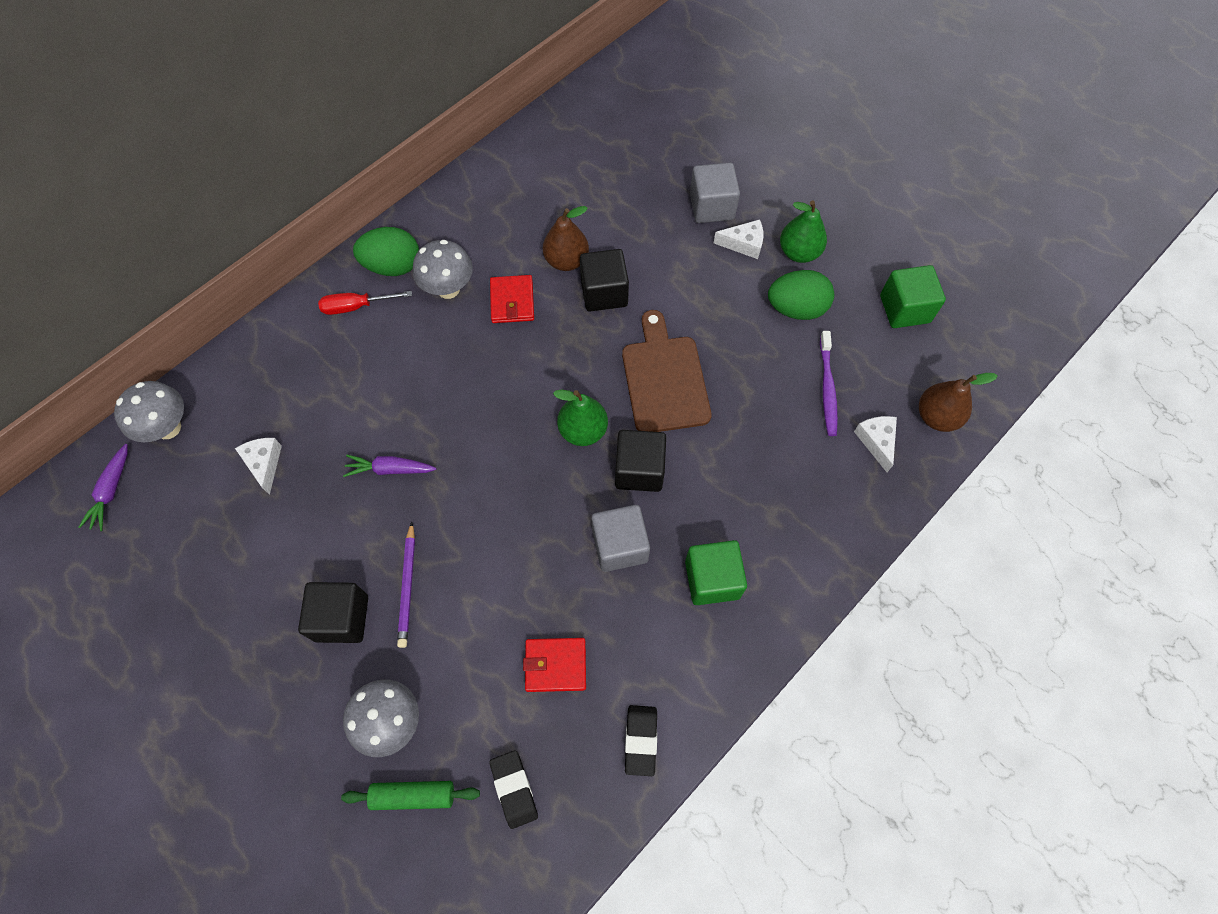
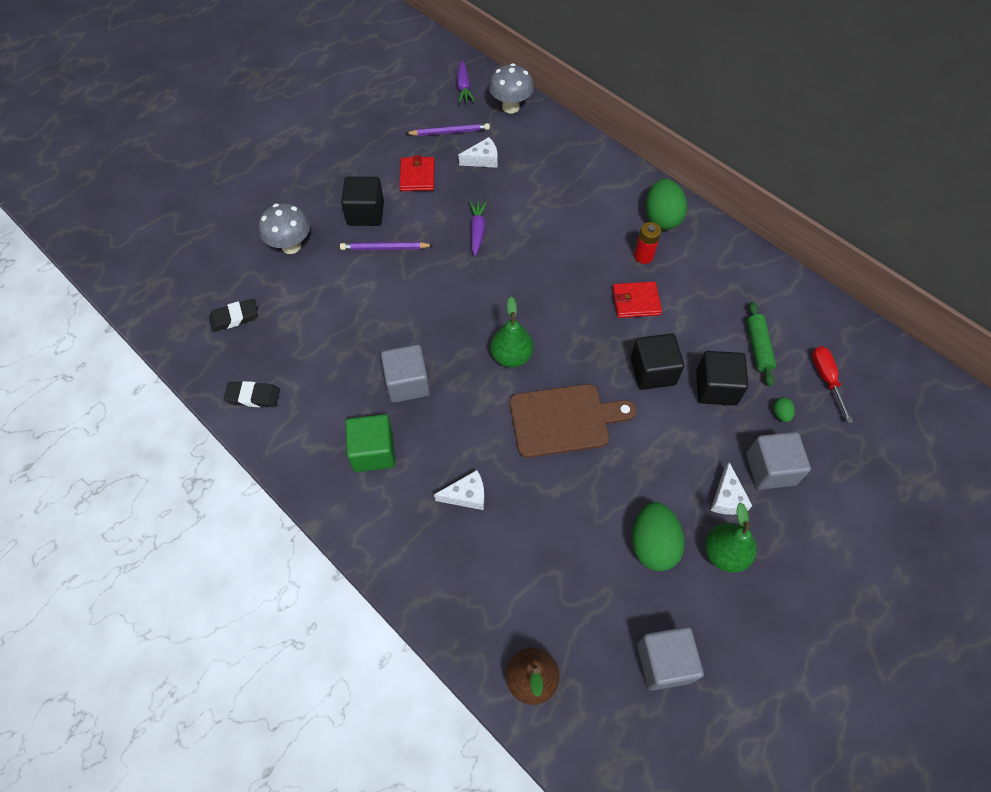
camera: 90 degrees right, 5 degrees down
purple carrot [78,444,128,531] -> purple carrot turned 105 degrees counterclockwise [457,60,475,104]
red screwdriver [318,291,412,315] -> red screwdriver moved to [812,346,853,423]
green rolling pin [341,781,480,810] -> green rolling pin moved to [747,301,776,387]
grey mushroom [413,240,473,299] -> red battery [634,222,661,264]
red wallet [523,638,586,692] -> red wallet moved to [400,155,435,191]
brown pear [543,206,589,271] -> none
black cube [615,430,666,492] -> black cube moved to [696,351,749,406]
purple toothbrush [820,331,838,436] -> none
white cheese [854,416,897,472] -> white cheese moved to [434,470,484,510]
green cube [880,265,946,328] -> grey cube [637,627,704,691]
none -> purple pencil [405,123,490,136]
none -> green egg [773,397,795,422]

